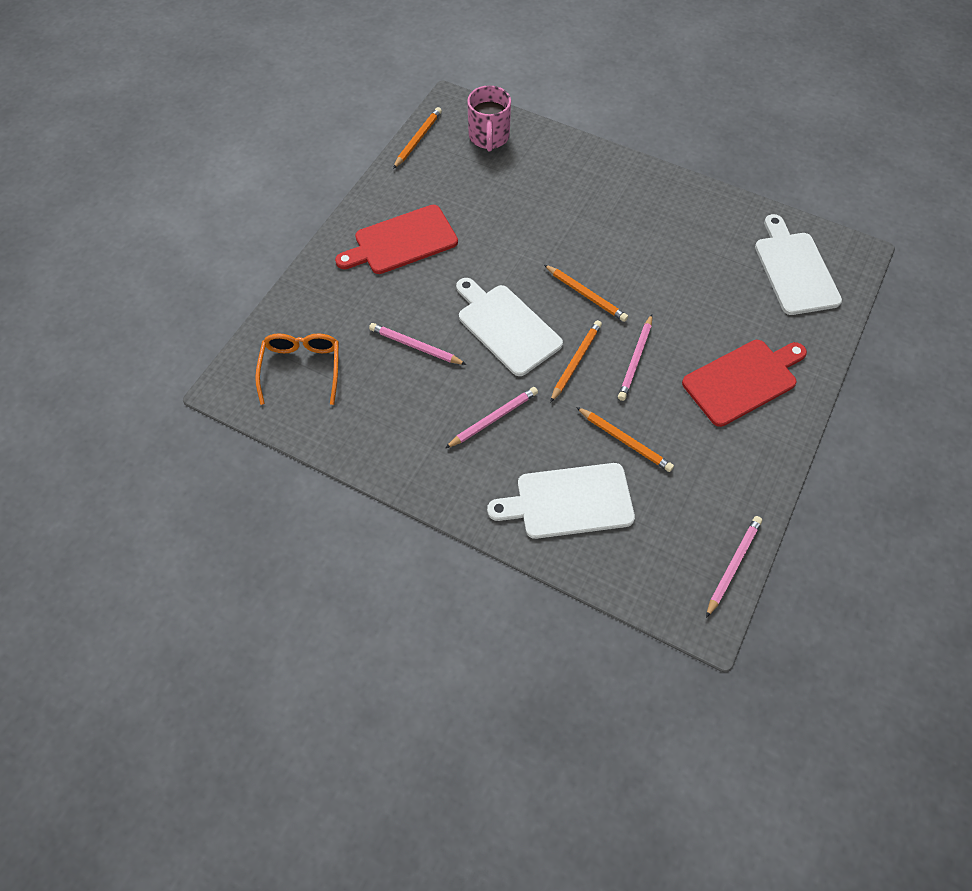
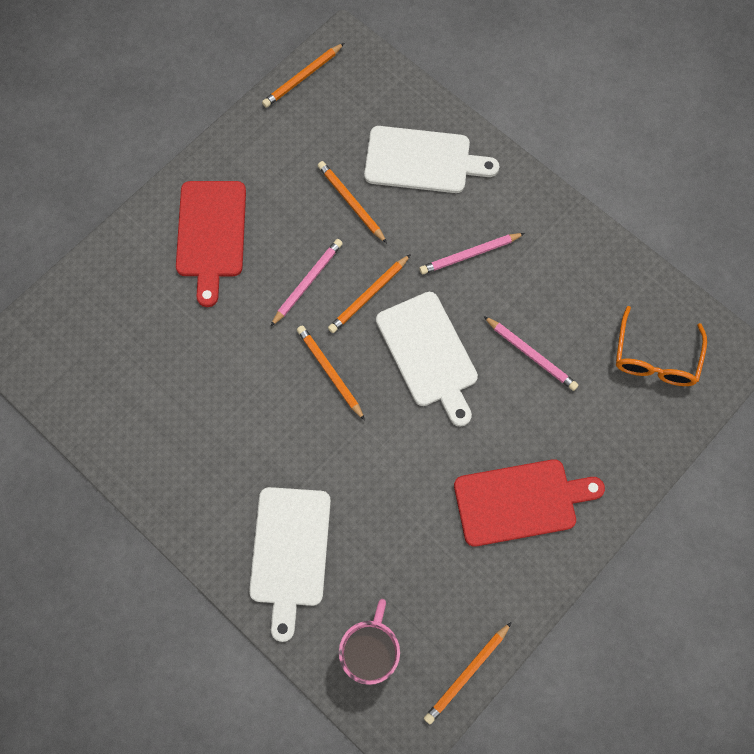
camera: 165 degrees left, 10 degrees up
red cutting board [682,340,807,427] -> red cutting board turned 75 degrees counterclockwise [176,181,246,307]
pink pencil [706,516,762,618] -> orange pencil [262,43,344,108]
white cutting board [755,214,842,315] -> white cutting board moved to [249,487,331,642]

